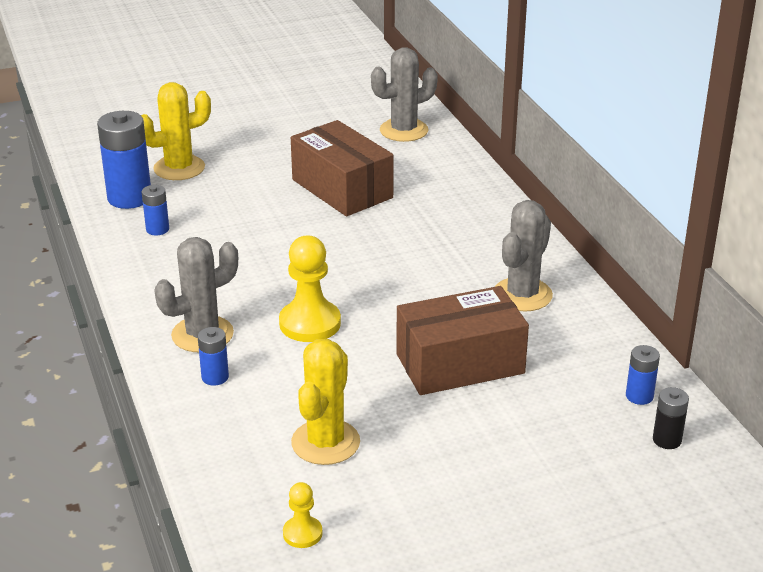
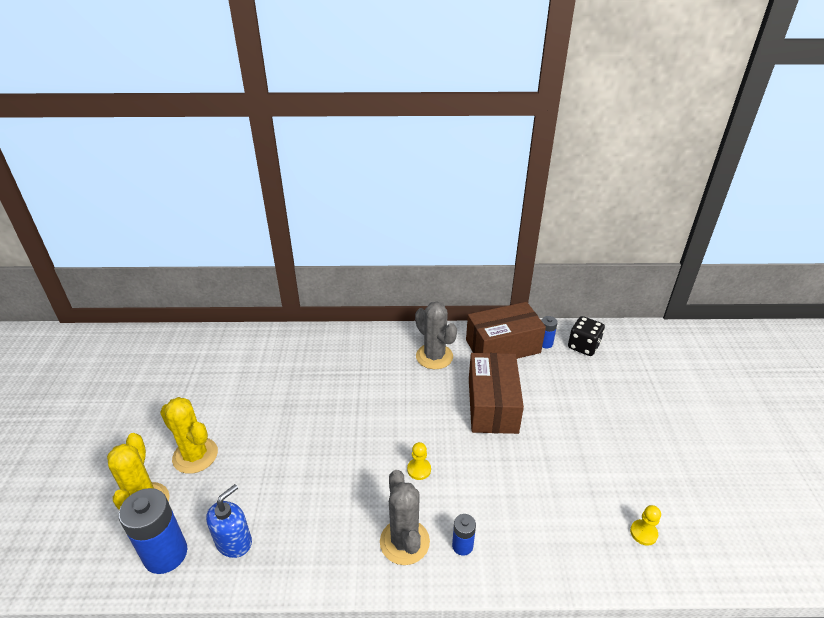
camera: 70 degrees left, 5 degrees up
blue battery [142,185,169,235] -> blue soap dispenser [206,484,252,558]
yellow pawn [279,236,341,342] -> yellow pawn [407,442,431,480], size x0.53
brown box [291,120,394,217] -> brown box moved to [466,302,546,359]
yellow cactus [291,339,360,465] -> yellow cactus moved to [160,397,218,474]
grey cactus [371,47,438,142] -> none
black battery [653,387,689,449] -> black dice [568,316,605,356]

